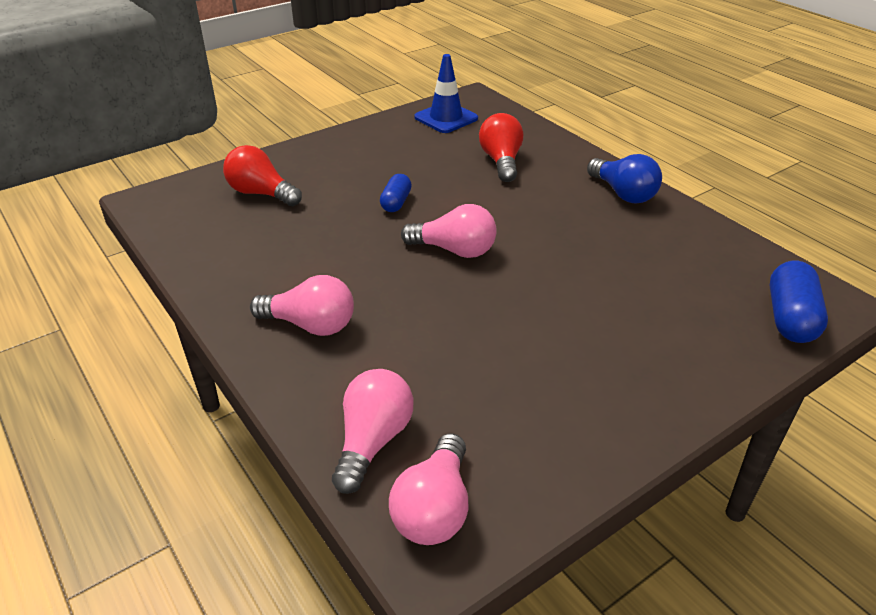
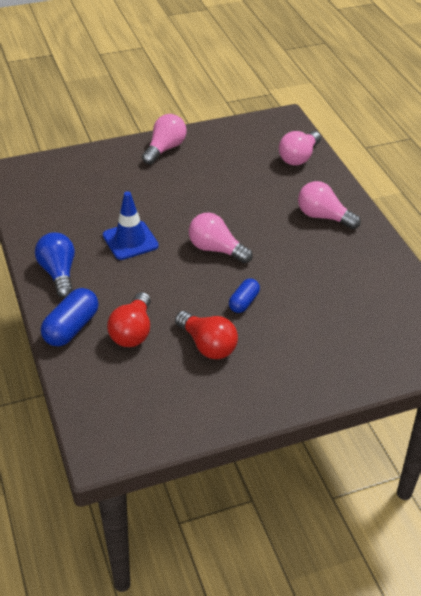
camera: 165 degrees left, 5 degrees up
red light bulb [223,145,302,206] -> red light bulb moved to [175,311,238,359]
pink light bulb [389,433,468,545] -> pink light bulb moved to [142,114,187,165]
blue traffic cone [414,54,478,133] -> blue traffic cone moved to [103,191,159,260]
blue capsule [769,261,828,343] -> blue capsule moved to [41,288,99,346]

